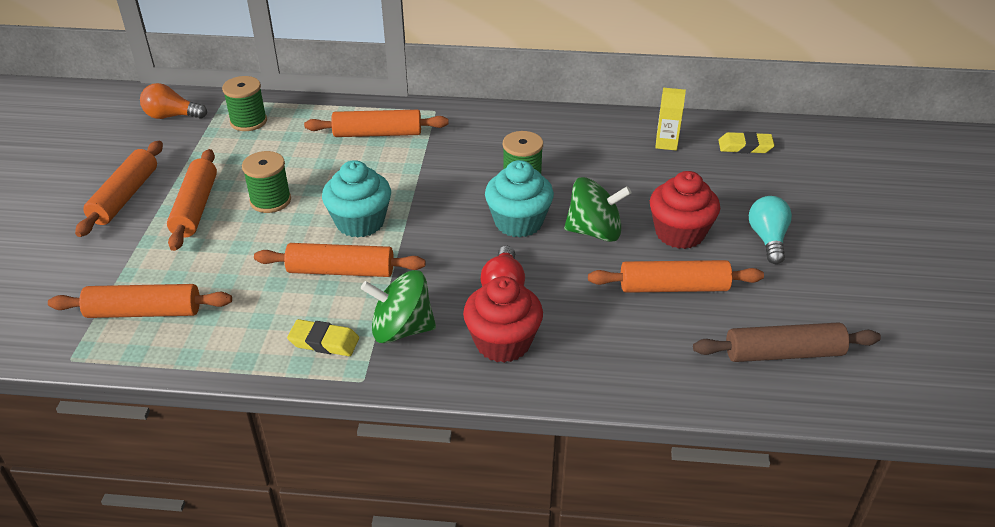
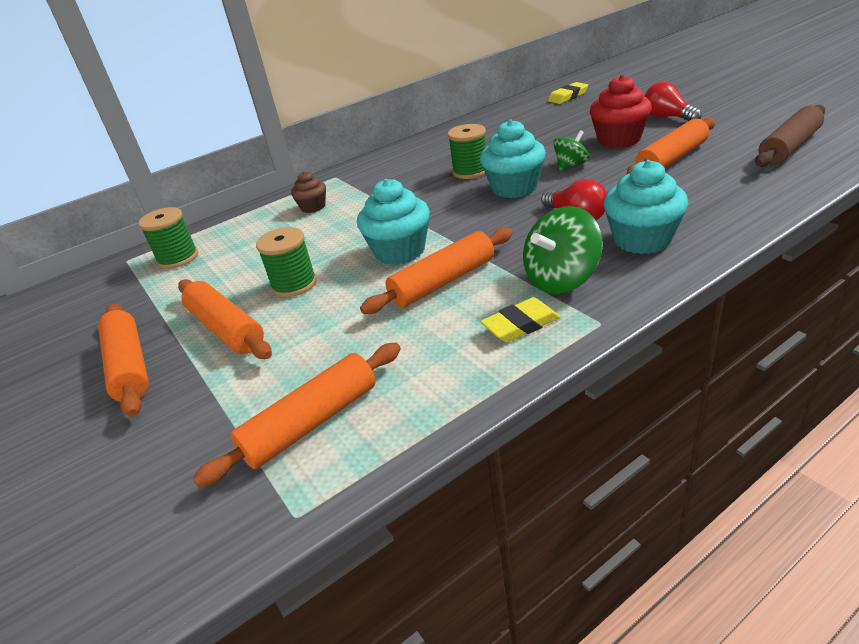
camera: 35 degrees left, 5 degrees down
orange light bulb [140,83,207,119] -> none
orange rolling pin [304,110,449,137] -> brown cupcake [291,171,326,213]
red cupcake [463,276,543,363] -> turquoise cupcake [604,160,688,254]
green spinning top [564,177,632,242] -> green spinning top [553,130,590,170], size x0.62
yellow carton [655,88,686,151] -> none
turquoise light bulb [749,196,792,264] -> red light bulb [645,82,701,121]

